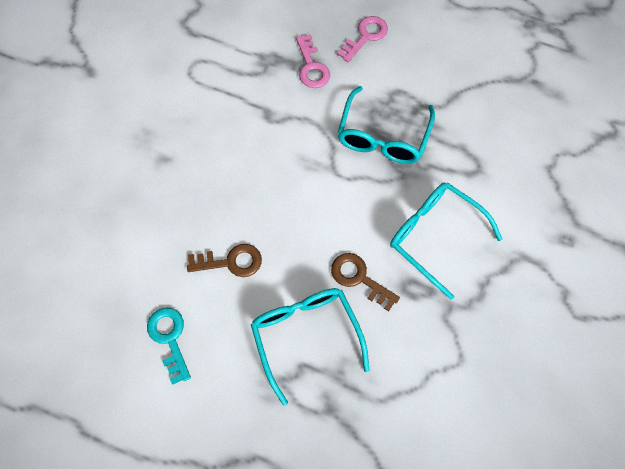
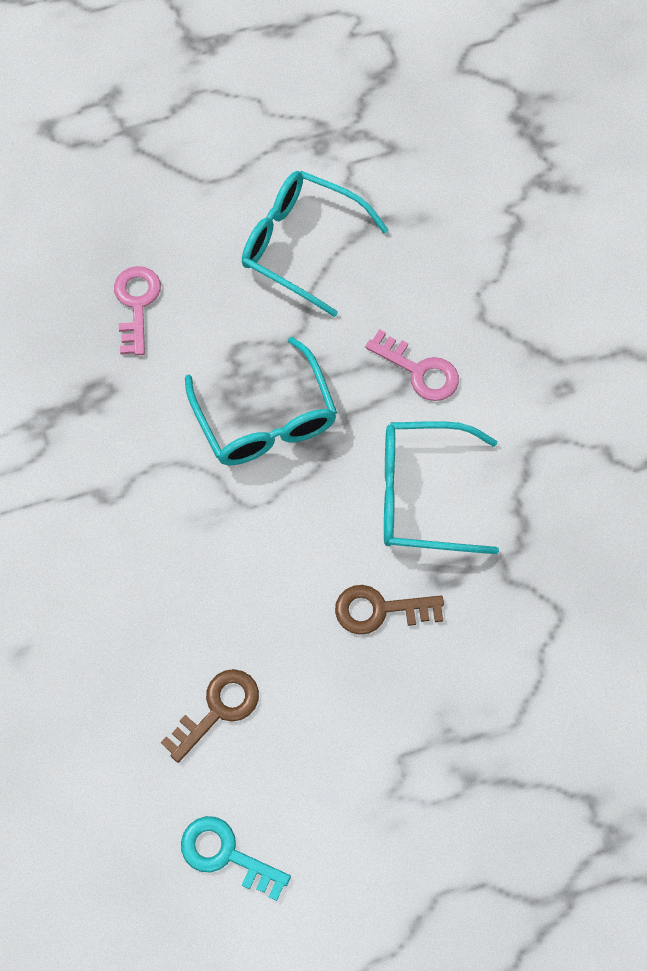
camera: 40 degrees left, 0 degrees up
turquoise glasses [251,288,370,406] -> turquoise glasses moved to [242,171,389,317]
pink key [296,34,330,88] -> pink key moved to [365,329,459,401]

